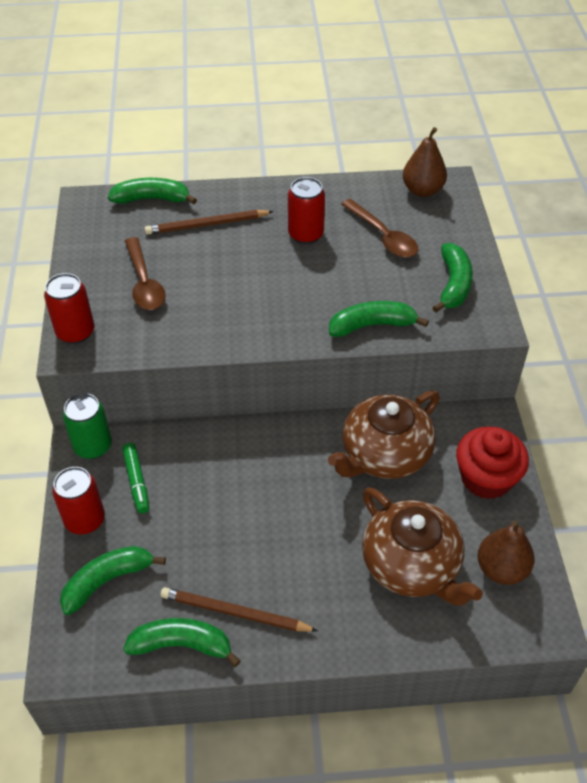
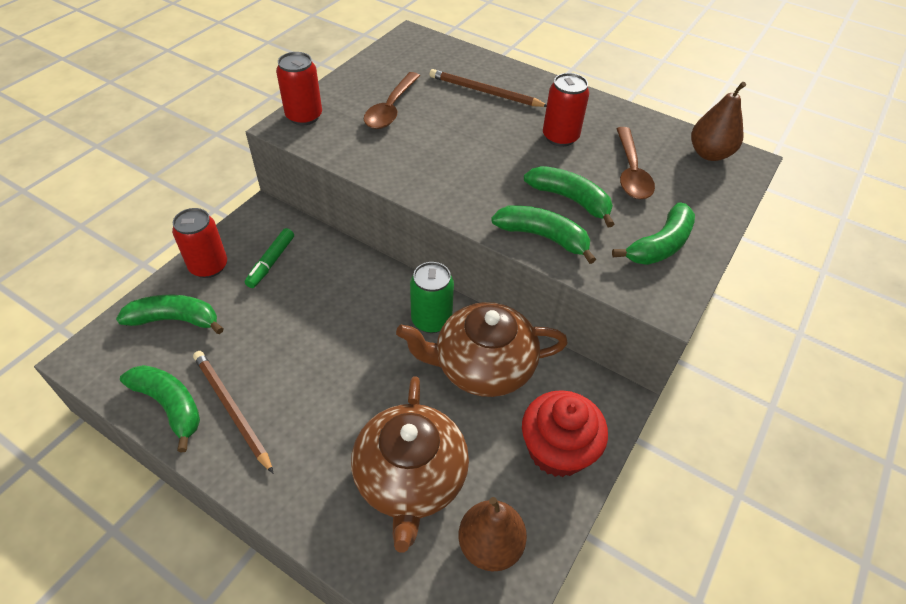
camera: 35 degrees right, 0 degrees up
green can [63,393,112,459] -> green can moved to [410,262,454,333]
green banana [108,178,197,204] -> green banana moved to [524,166,614,227]

